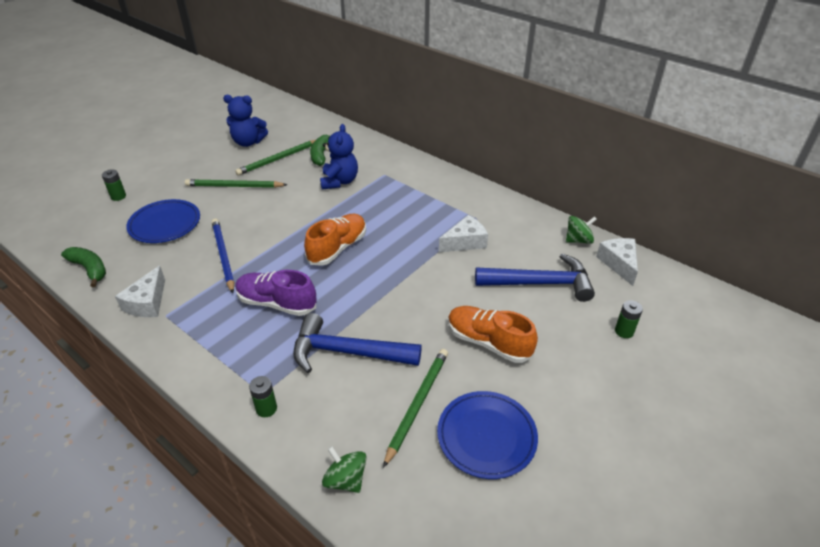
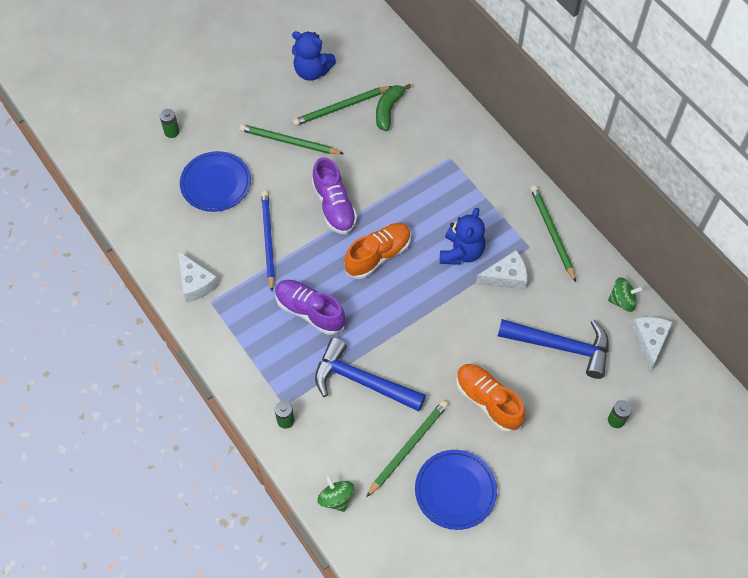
camera: 15 degrees right, 20 degrees up
green banana [61,247,106,287] -> none
white cheese [115,266,165,317] -> white cheese turned 60 degrees counterclockwise [178,251,219,303]
blue teddy bear [320,124,358,190] -> blue teddy bear moved to [440,208,485,265]
none -> purple shoe [312,157,357,234]
none -> green pencil [530,185,576,282]

